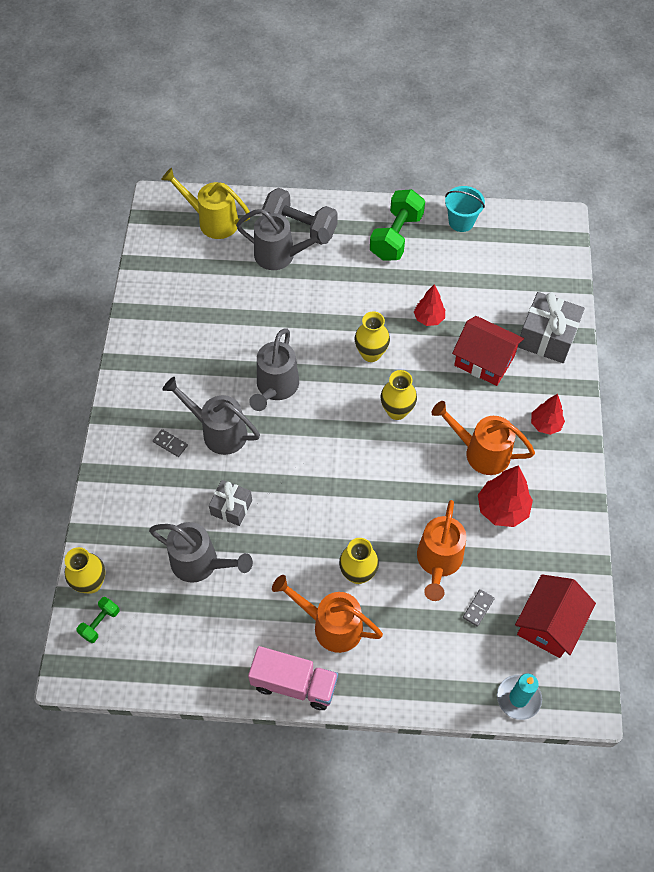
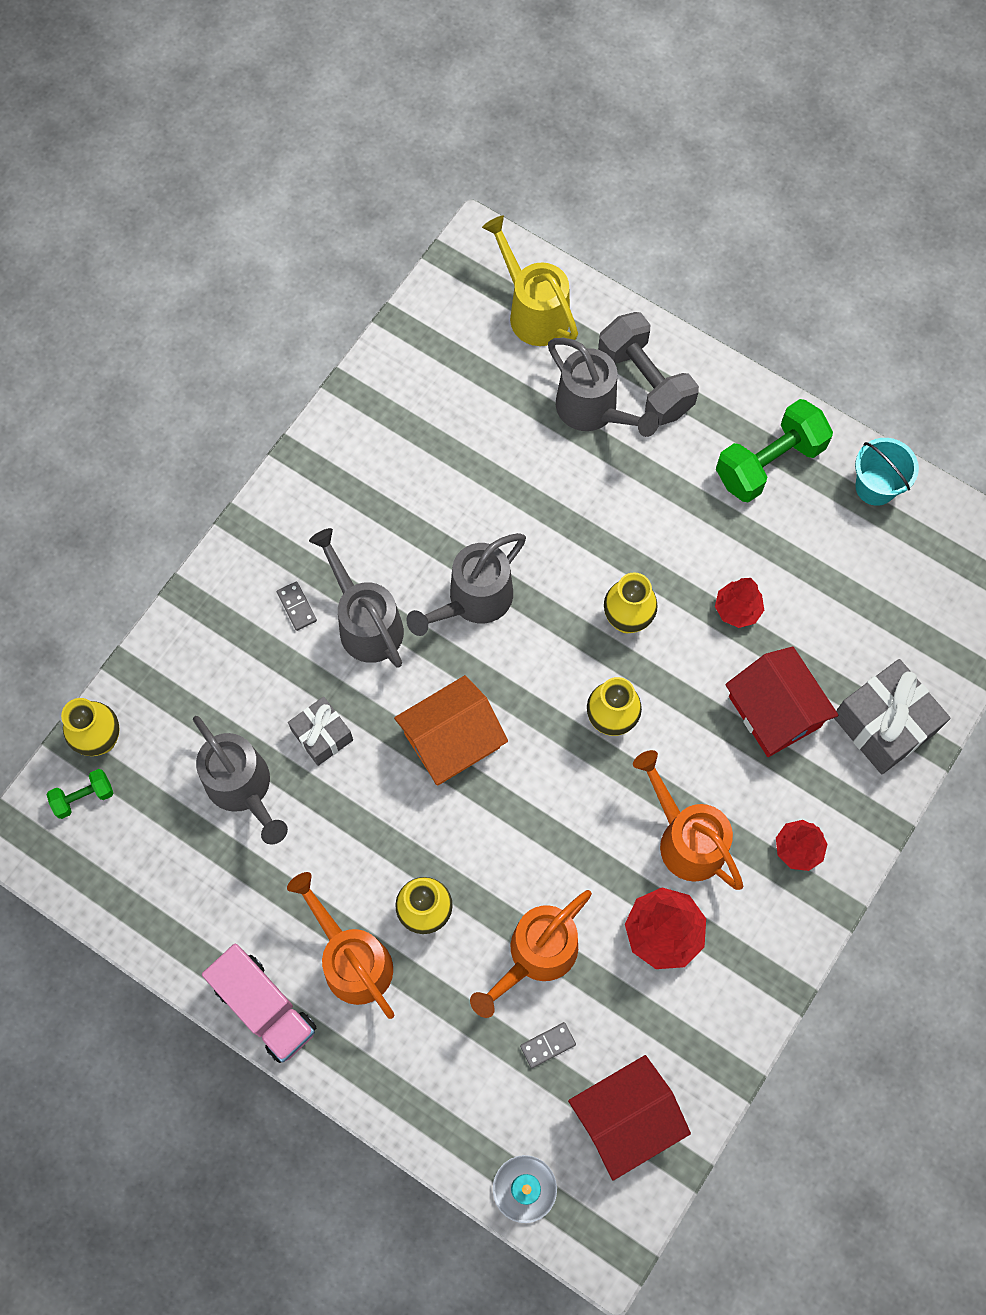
camera: 30 degrees right, 10 degrees up
none -> orange house [394,675,508,786]

